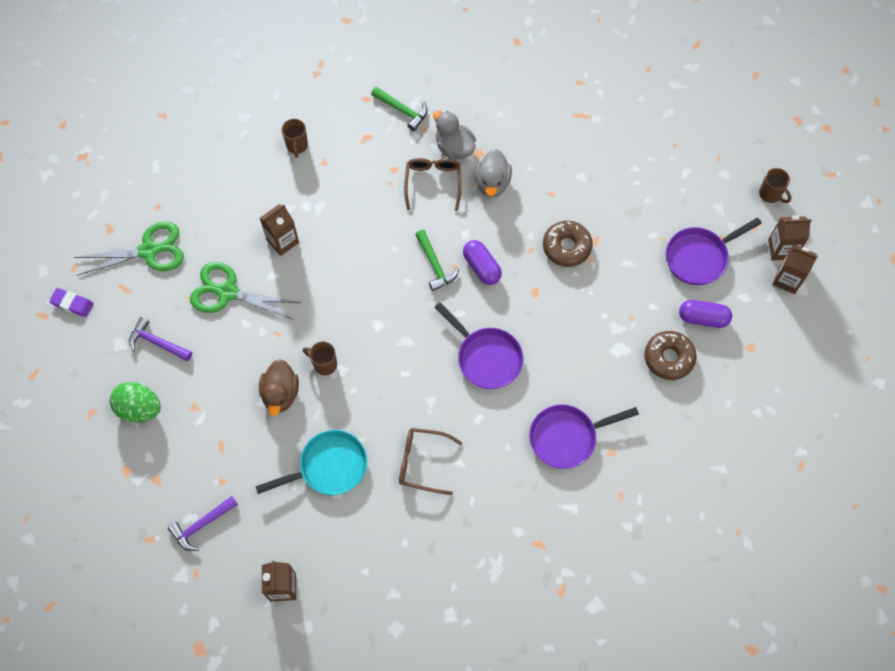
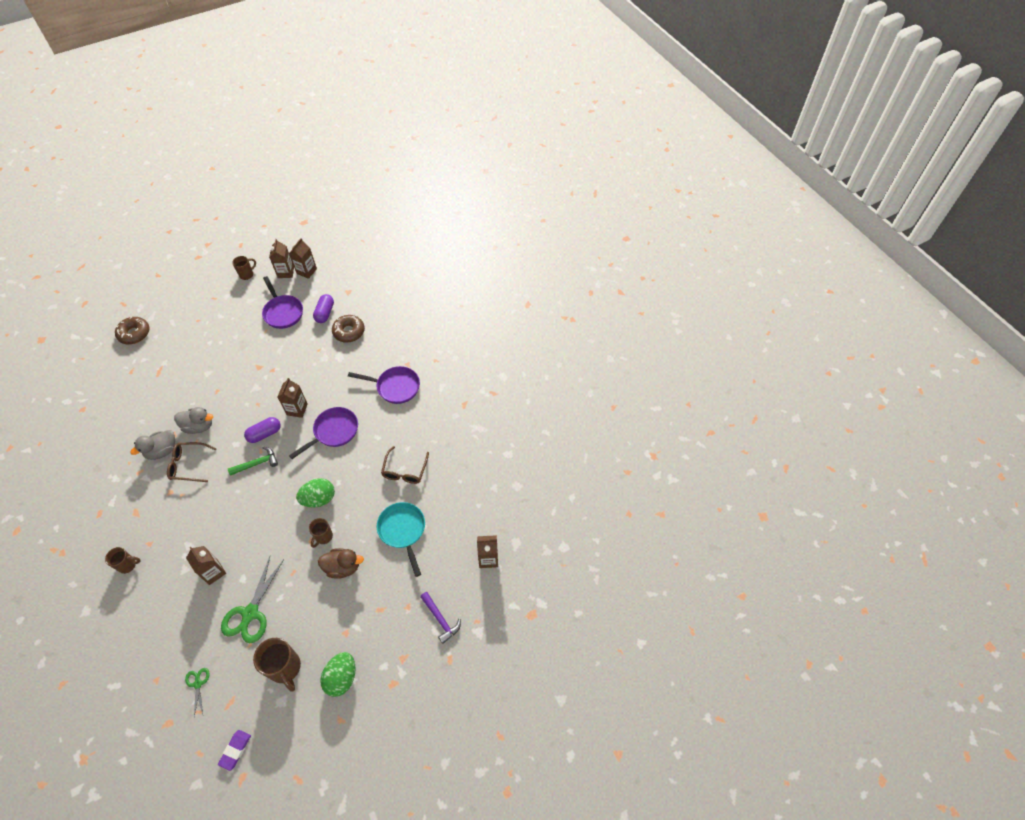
camera: 90 degrees left, 10 degrees down
green scissors [74,222,184,276] -> green scissors [185,668,210,716], size x0.50
purple hammer [129,317,192,361] -> brown mug [253,638,301,691]
green hammer [371,87,428,131] -> none
purple pan [529,404,639,469] -> purple pan turned 60 degrees counterclockwise [348,366,420,404]
brown donut [543,221,593,267] -> brown donut moved to [115,317,150,345]
none -> brown carton [278,378,308,418]
none -> green egg [296,478,335,507]

